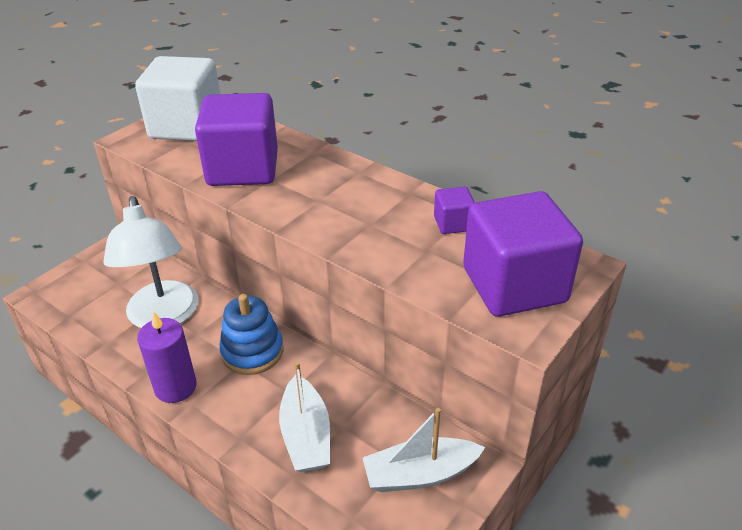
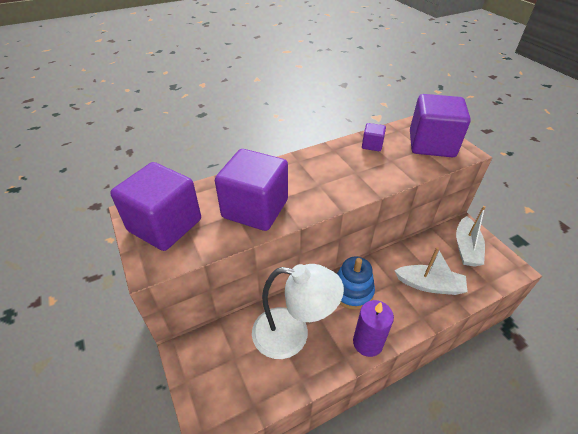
camera: 65 degrees left, 5 degrees up
white cube [135,56,220,141] -> purple cube [110,162,201,251]

